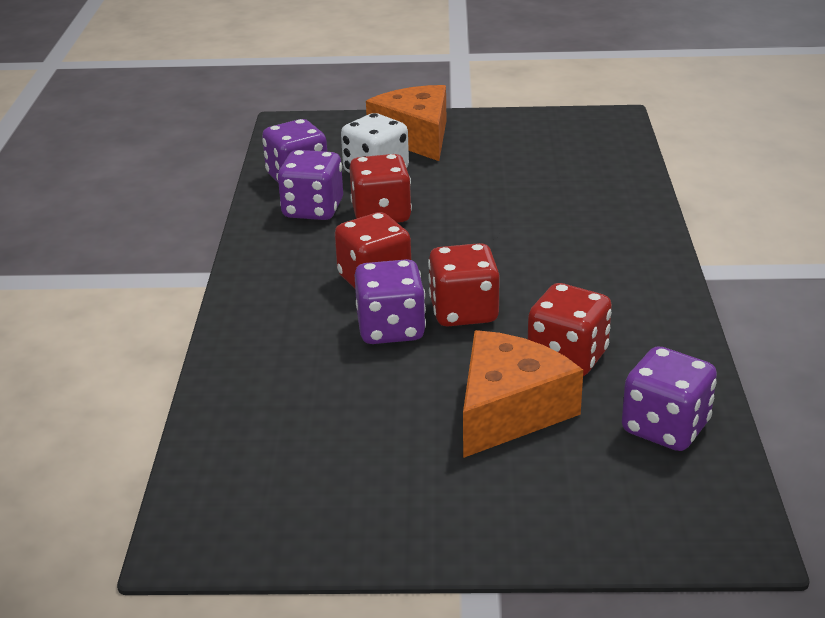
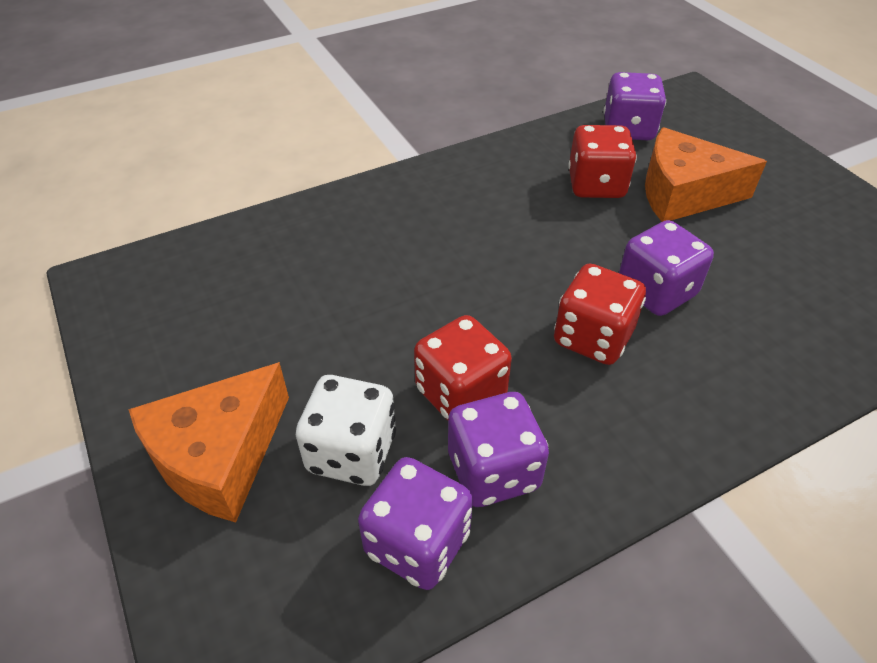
camera: 120 degrees left, 15 degrees up
red dice [428,243,500,327] -> none

